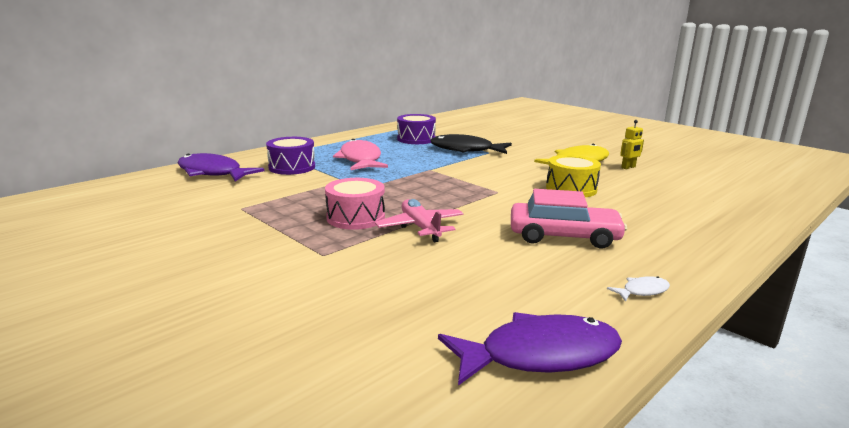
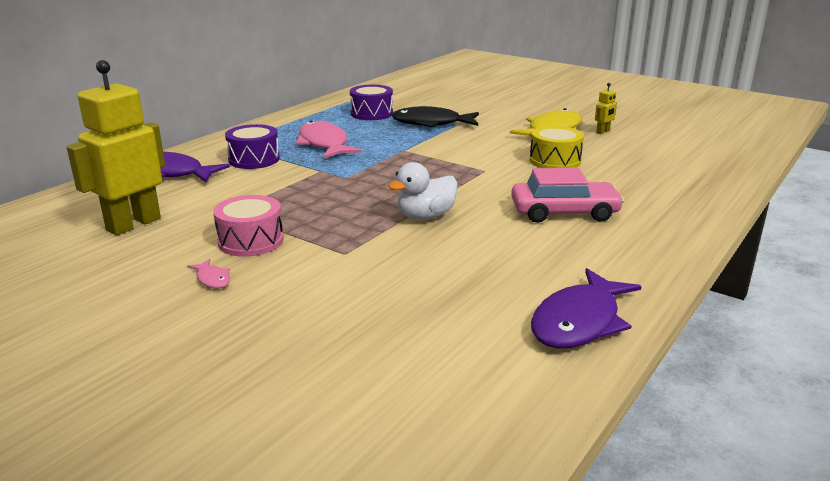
camera: 10 degrees left, 5 degrees up
pink drum [325,178,385,230] -> pink drum moved to [213,195,284,257]
pink plane [375,199,464,242] -> white duck [388,162,457,220]
purple fish [438,312,622,386] -> purple fish turned 150 degrees clockwise [531,268,642,349]
white fish [607,276,670,302] -> none
none -> yellow robot [67,60,165,235]
none -> pink fish [187,259,230,288]

